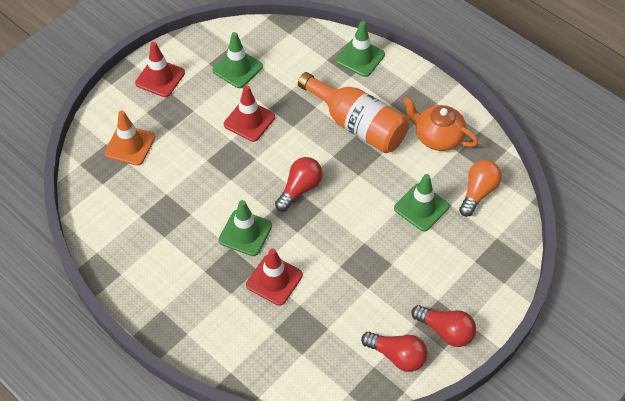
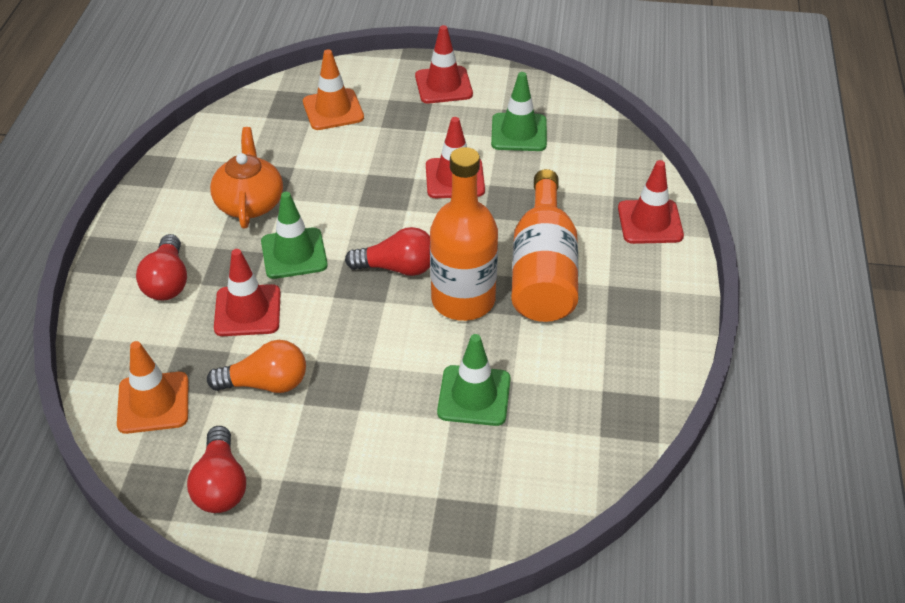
camera: 55 degrees right, 10 degrees down
green traffic cone [336,21,385,77] -> red traffic cone [618,160,684,244]
orange teapot [403,97,478,151] -> orange teapot moved to [210,127,283,229]
red light bulb [411,305,476,347] -> red light bulb moved to [136,234,187,300]
orange light bulb [459,160,502,217] -> orange light bulb moved to [207,340,306,393]
none -> orange traffic cone [117,341,188,434]
none -> orange bottle [430,147,498,321]

